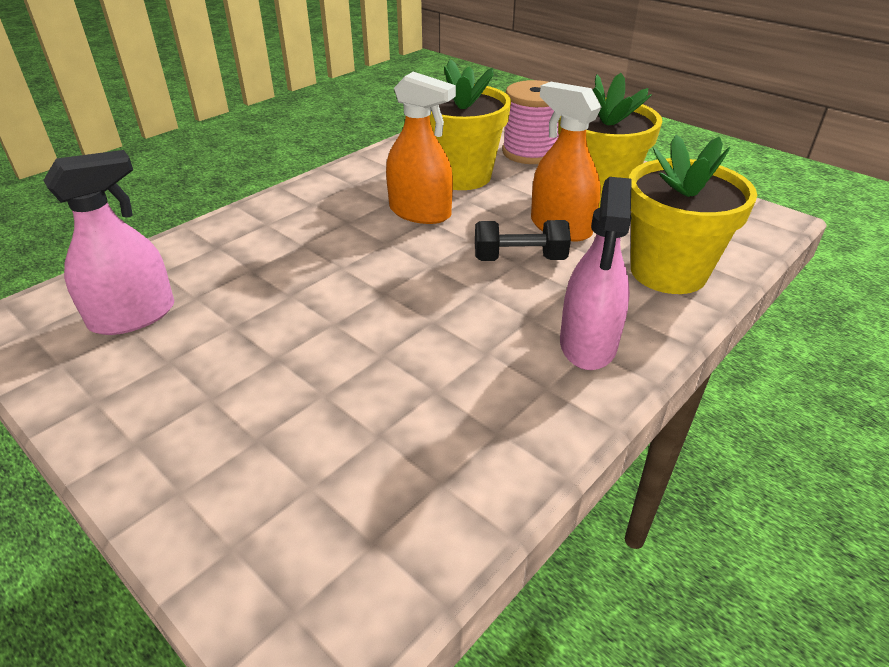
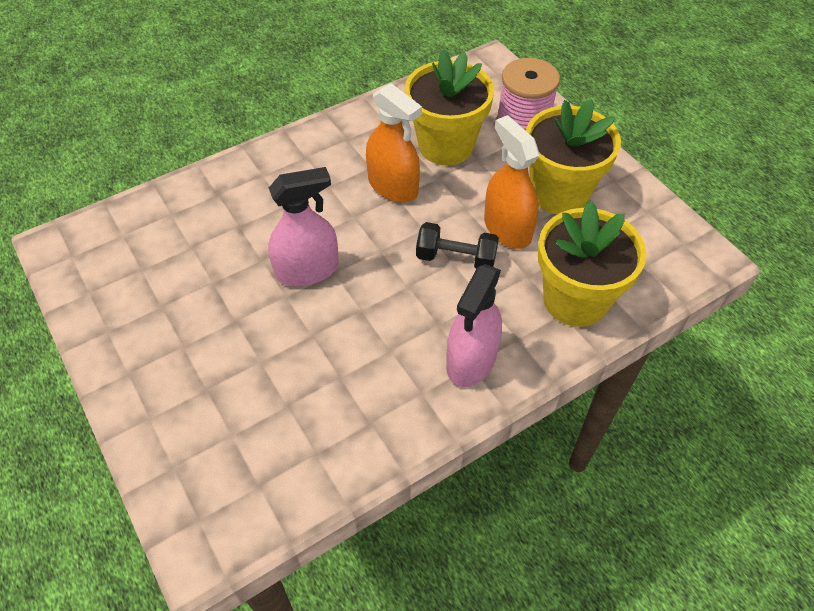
camera: 15 degrees right, 15 degrees up
pink spray bottle [44,150,174,335] -> pink spray bottle moved to [268,167,339,287]

